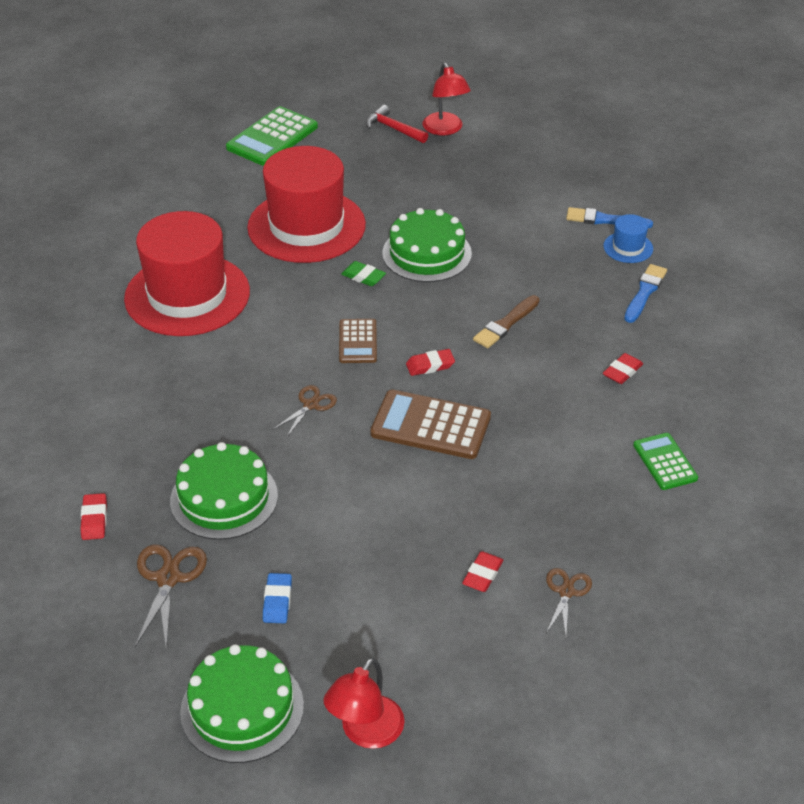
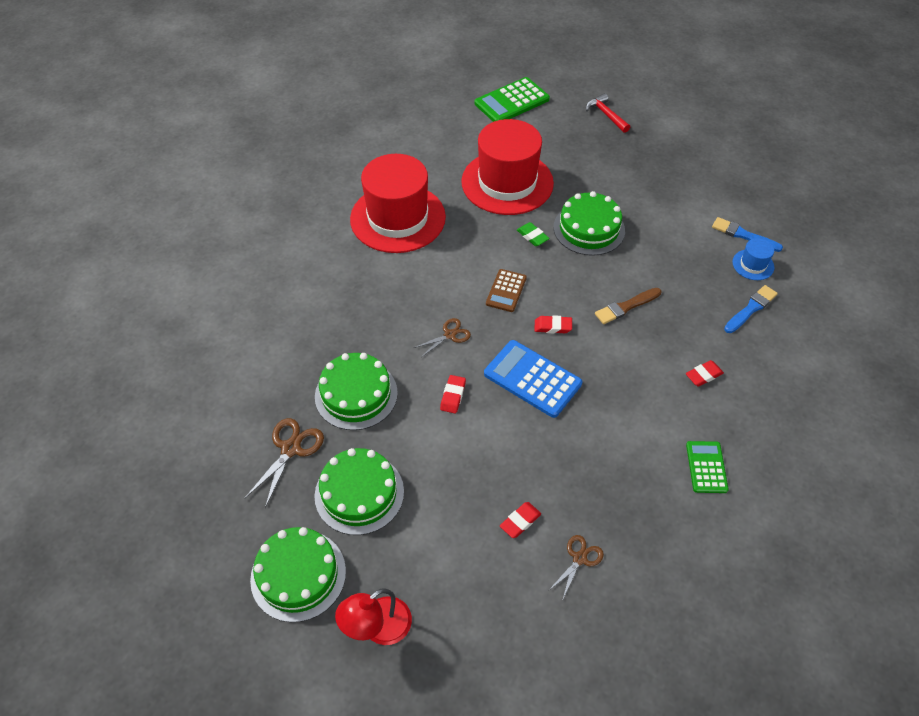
camera: 20 degrees right, 10 degrees up
red eraser [80,493,107,540] -> red eraser moved to [440,375,466,413]
blue eraser [263,573,292,623] -> green cake [314,448,404,535]
brown calculator [370,390,491,459] -> blue calculator [484,340,582,418]
red lamp [422,63,471,135] -> none

